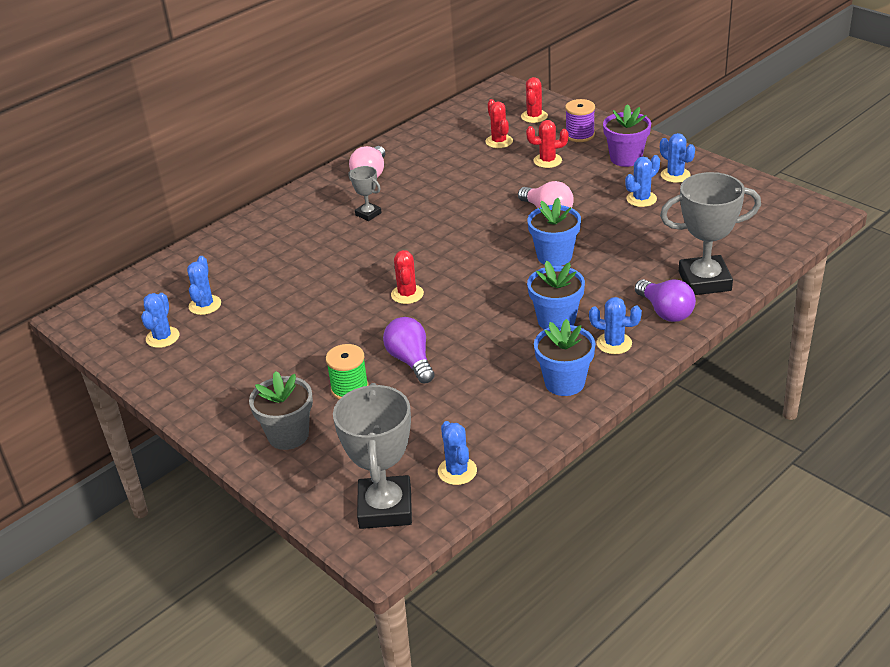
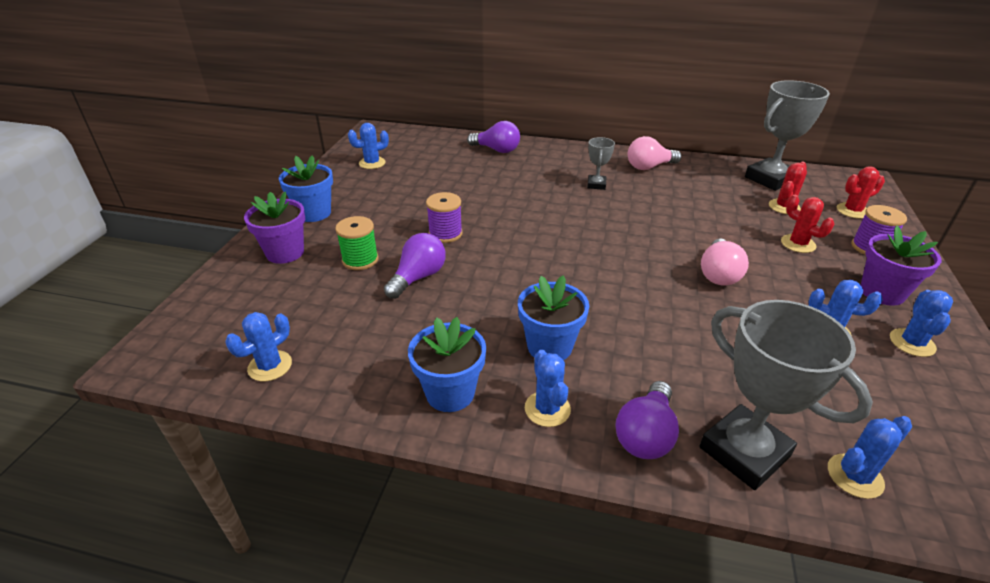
camera: 55 degrees right, 0 degrees up
blue cactus [187,256,221,315] -> blue cactus moved to [828,416,912,499]
grey flower pot [249,371,313,450] -> purple flower pot [244,192,305,264]
grey trophy [333,383,412,529] -> grey trophy moved to [745,80,830,191]
red cactus [391,250,424,304] -> none
blue flower pot [528,198,581,266] -> blue flower pot moved to [279,155,333,222]
none -> purple spool [426,192,463,243]
none -> purple light bulb [467,121,520,153]

